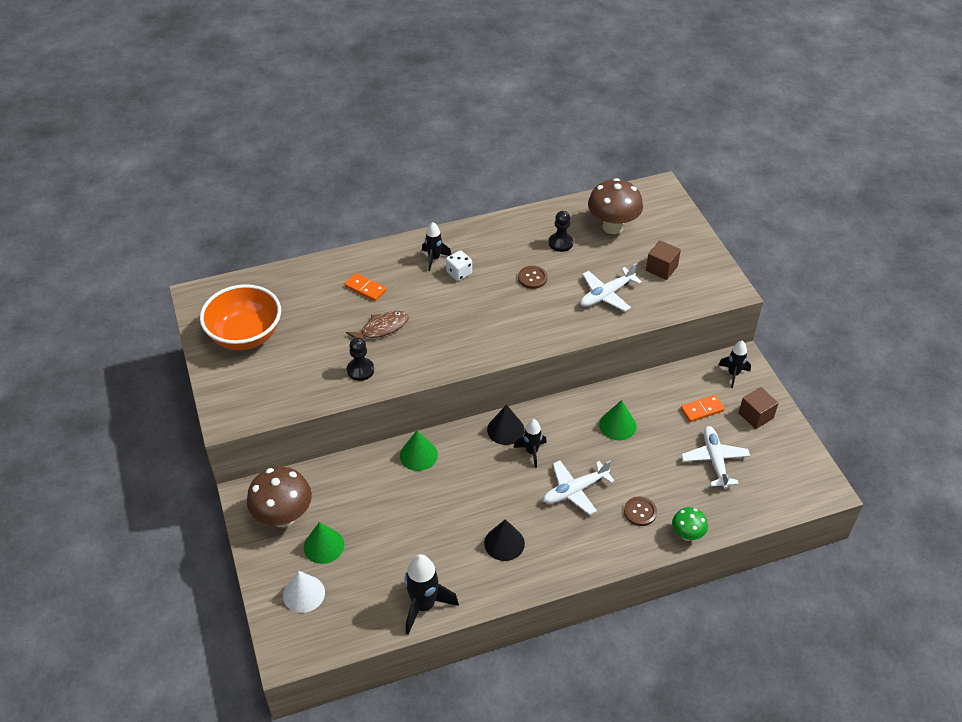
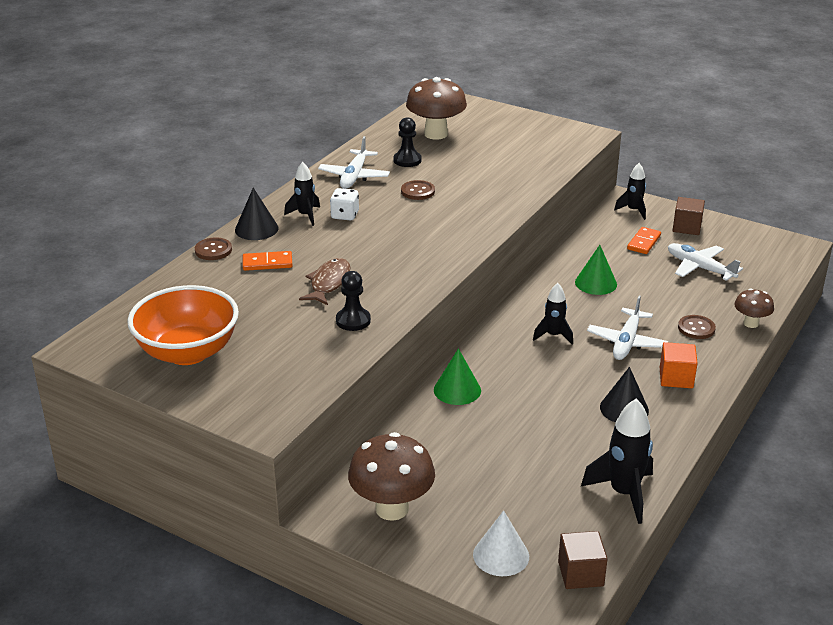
camera: 40 degrees left, 15 degrees down
green cone [304,522,344,564] -> none
black cone [487,405,525,445] -> black cone moved to [235,188,279,240]
white plane [580,263,642,311] -> white plane moved to [318,136,390,189]
brown cube [646,240,681,280] -> brown cube moved to [558,531,608,589]
green mushroom [672,507,708,541] -> brown mushroom [734,288,774,328]
none -> brown button [195,237,232,260]
none -> orange cube [660,342,698,388]

